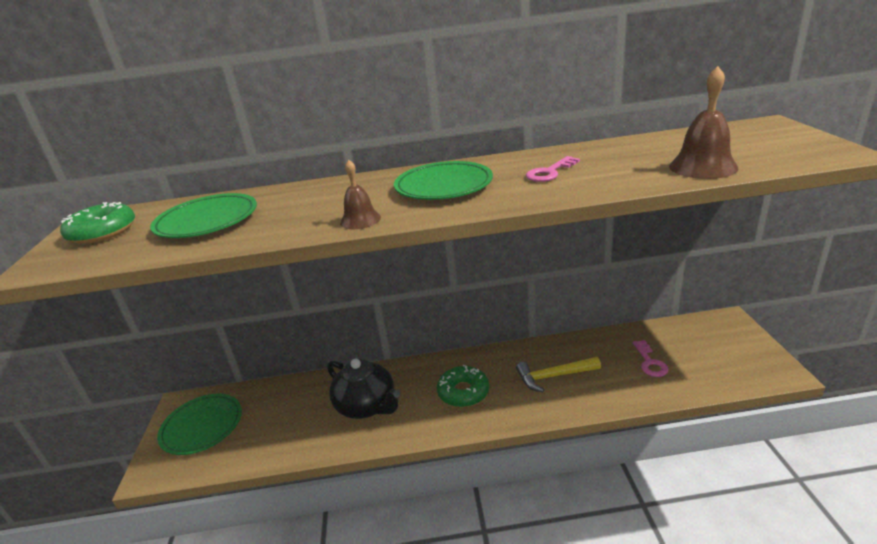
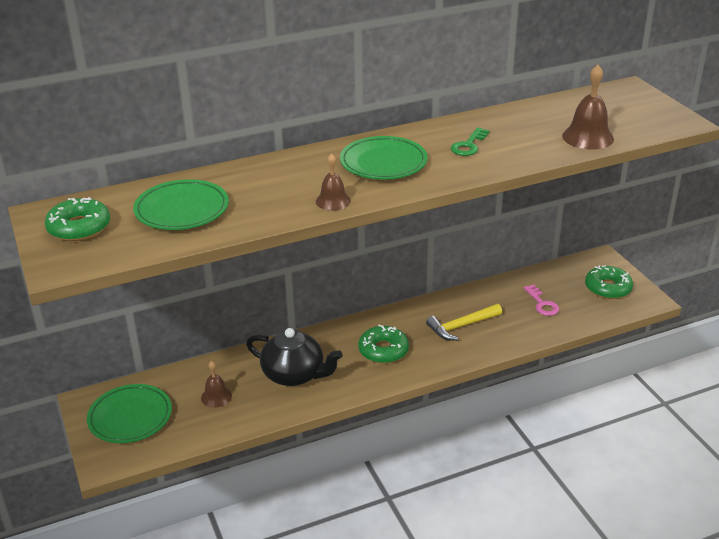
camera: 20 degrees left, 5 degrees up
pink key [526,156,580,182] -> green key [451,127,489,156]
none -> brown bell [201,361,232,408]
none -> green donut [585,265,633,299]

